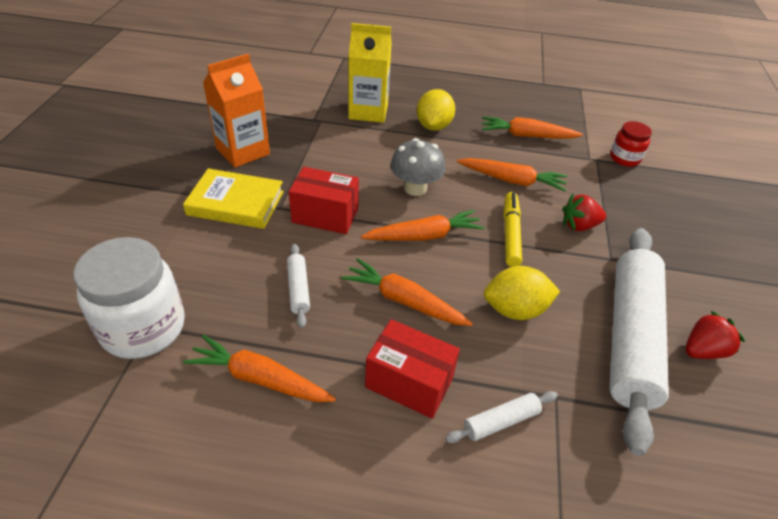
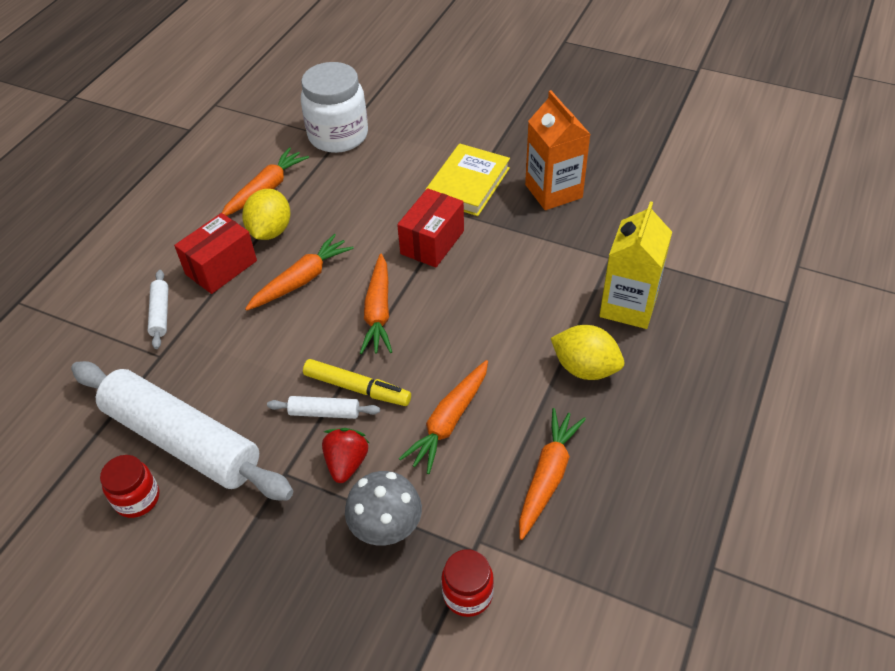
camera: 110 degrees right, 5 degrees up
white rolling pin [287,244,310,328] -> white rolling pin moved to [267,396,380,419]
grey mushroom [390,138,445,196] -> grey mushroom moved to [345,471,422,546]
yellow lemon [484,266,560,320] -> yellow lemon moved to [242,189,290,240]
red strawberry [685,311,745,359] -> red jar [100,455,159,518]

